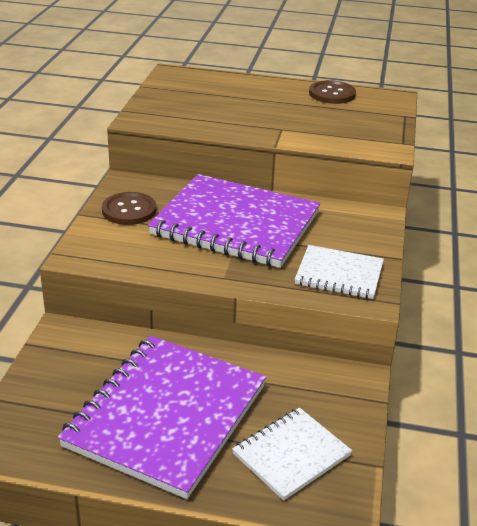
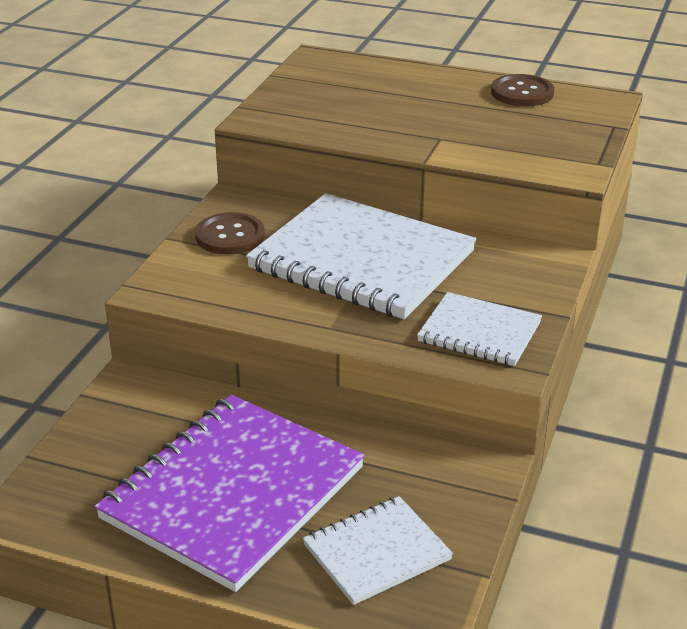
camera: 10 degrees right, 0 degrees up
purple notebook [148,174,320,268] -> white notebook [246,193,476,319]

